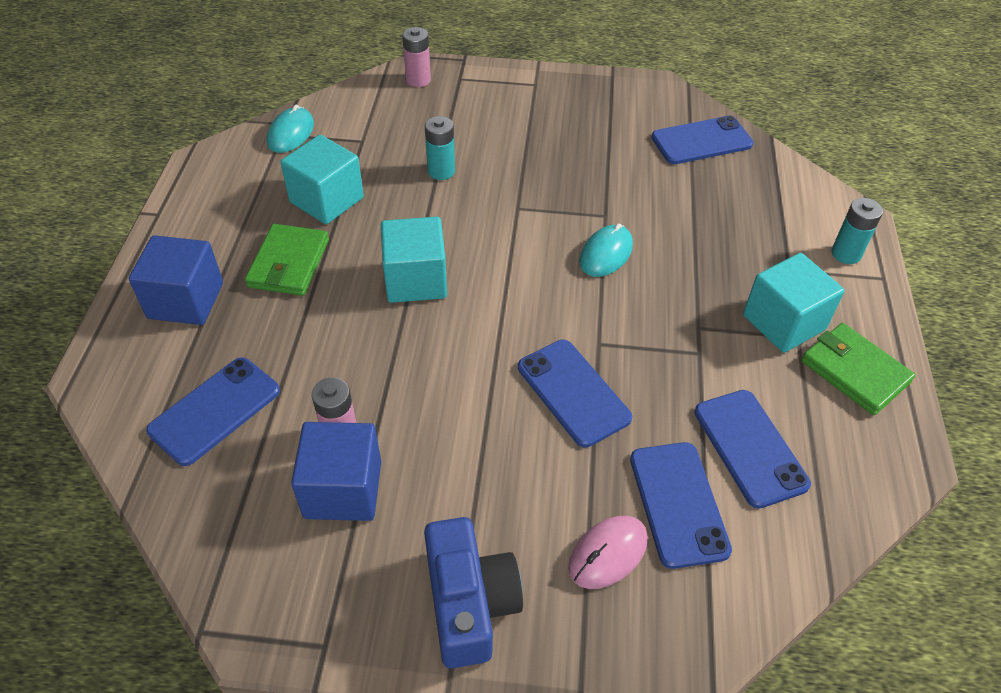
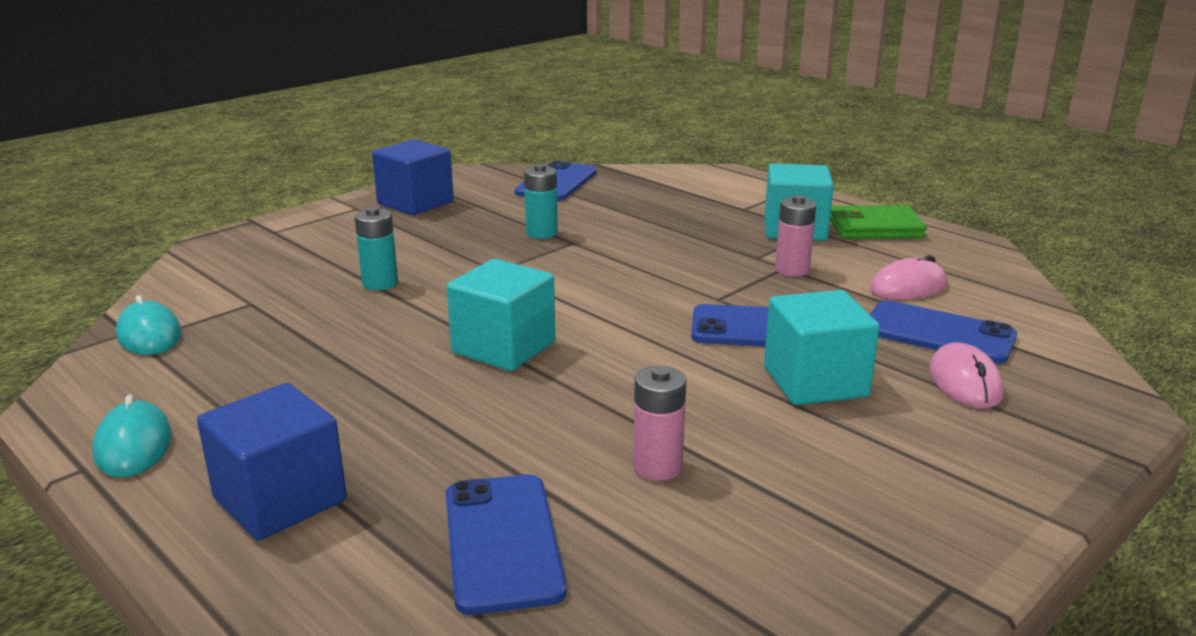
camera: 50 degrees left, 25 degrees down
green wallet [245,224,329,296] -> none
turquoise cube [280,135,364,224] -> turquoise cube moved to [764,290,879,405]
blue cube [291,422,381,521] -> blue cube moved to [372,139,454,215]
pink battery [402,27,431,87] -> pink battery moved to [775,195,816,276]
blue camera [424,517,523,669] -> none
turquoise mouse [579,223,633,277] -> turquoise mouse moved to [92,394,172,477]
blue phone [695,390,811,509] -> pink mouse [870,255,947,300]
turquoise battery [832,198,883,264] -> turquoise battery moved to [524,164,558,239]

